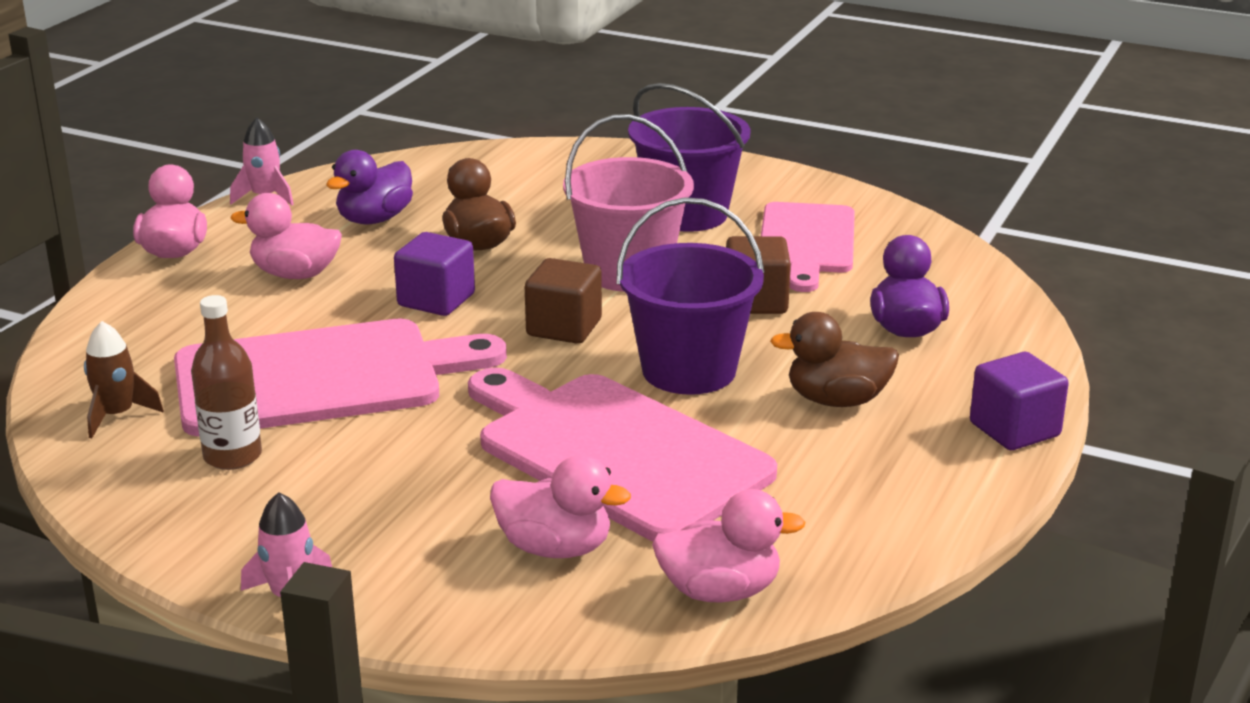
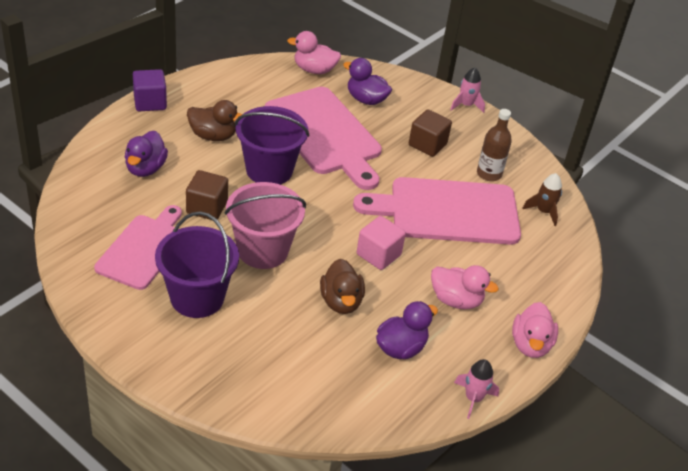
camera: 170 degrees left, 15 degrees up
purple cube [394,232,475,316] -> pink cube [357,216,406,270]
pink duck [490,455,631,558] -> purple duck [343,58,392,105]
brown cube [525,258,602,344] -> brown cube moved to [409,109,452,157]

